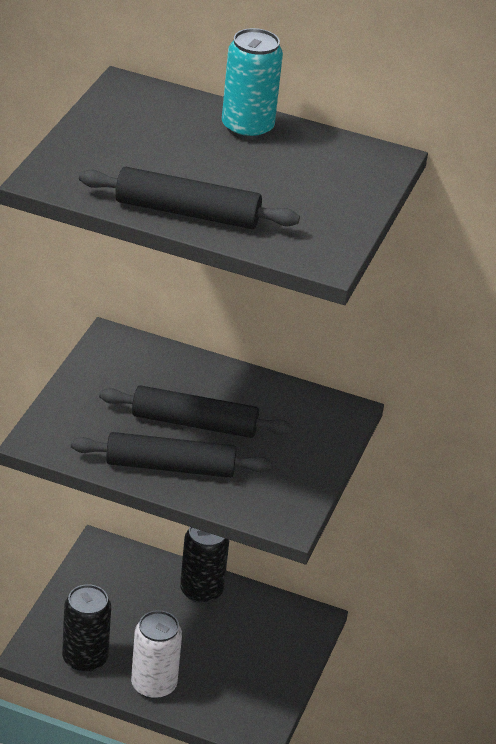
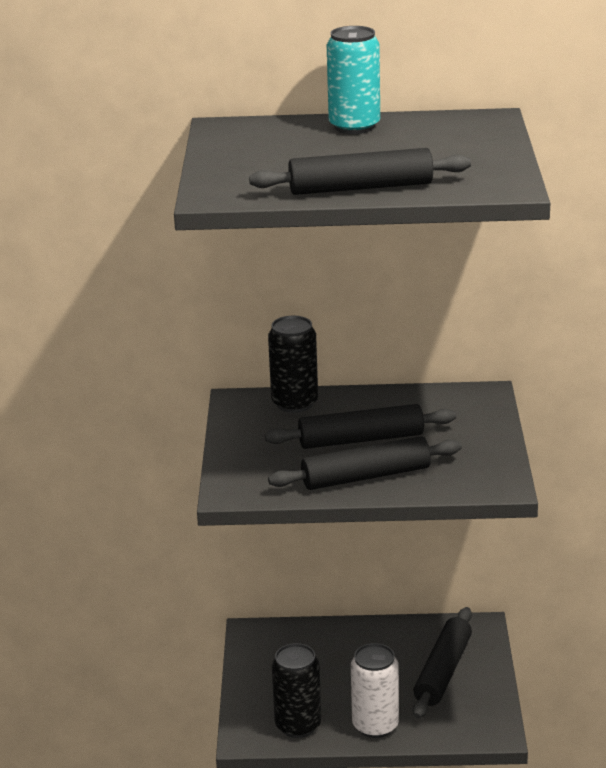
camera: 15 degrees left, 10 degrees down
black can [180,527,229,603] -> black can moved to [268,316,318,413]
none -> black rolling pin [413,607,472,718]

